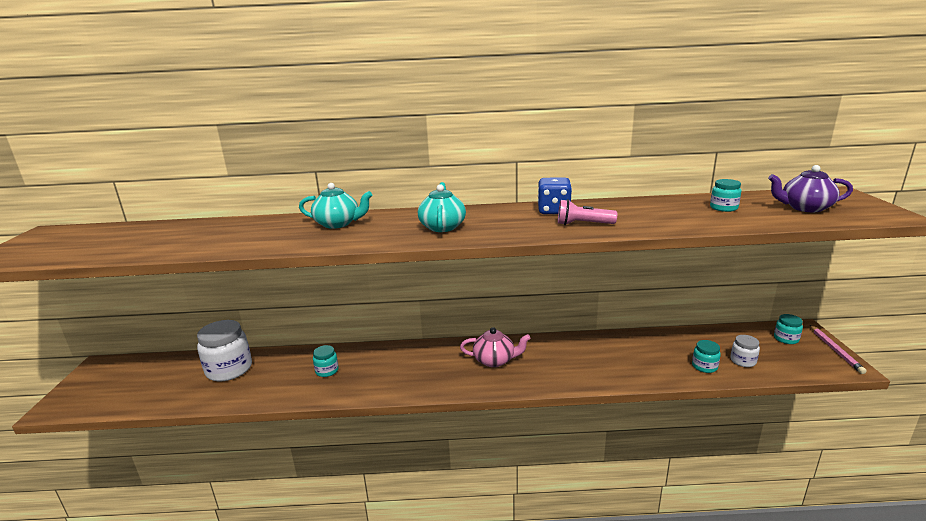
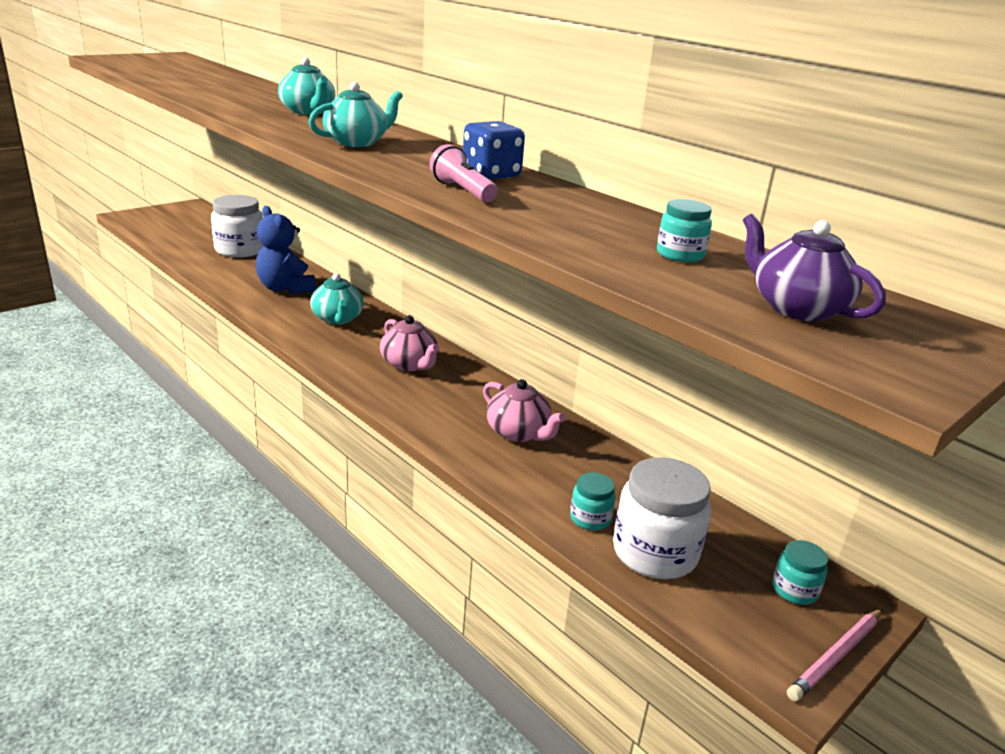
camera: 45 degrees right, 5 degrees up
turquoise jar [313,345,339,377] -> blue teddy bear [256,206,316,294]
white jar [730,335,760,367] -> white jar [613,457,711,579], size x1.96
none -> turquoise teapot [310,273,364,325]
none -> pink teapot [483,379,565,442]

